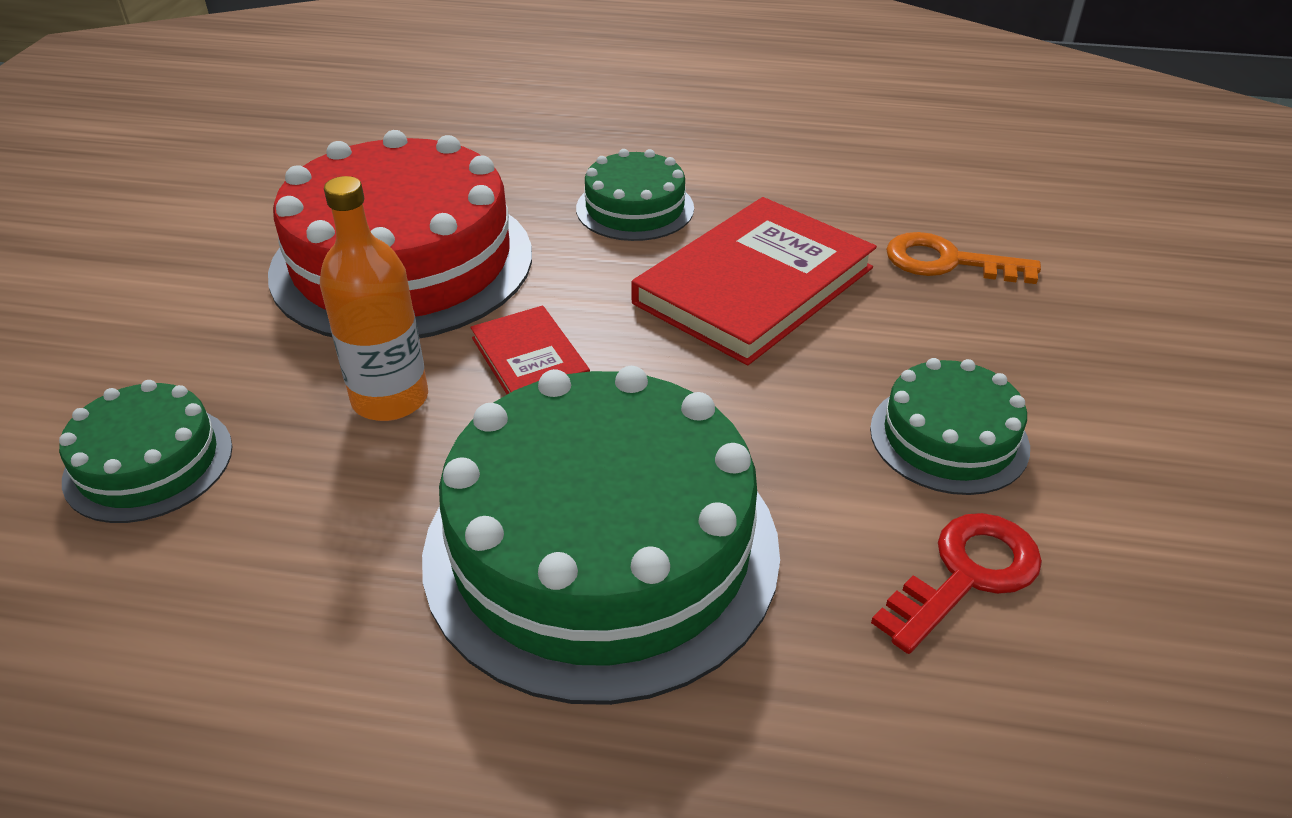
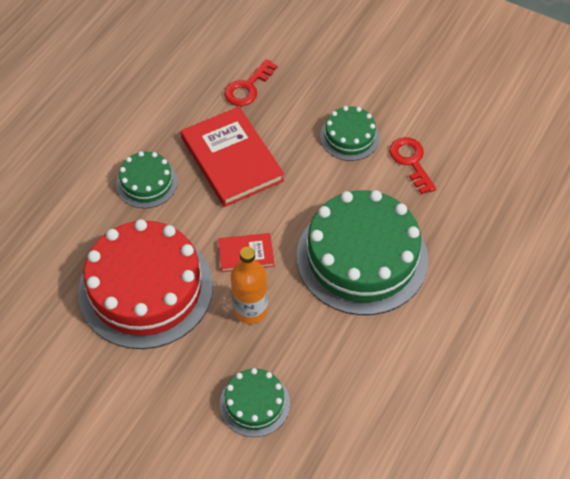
camera: 70 degrees left, 15 degrees up
orange key [886,232,1041,284] -> red key [224,59,278,106]

